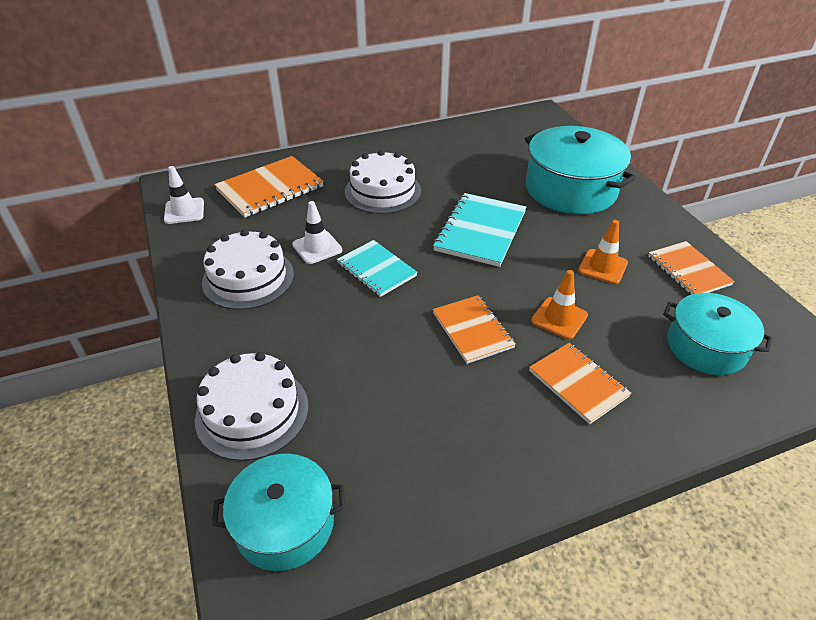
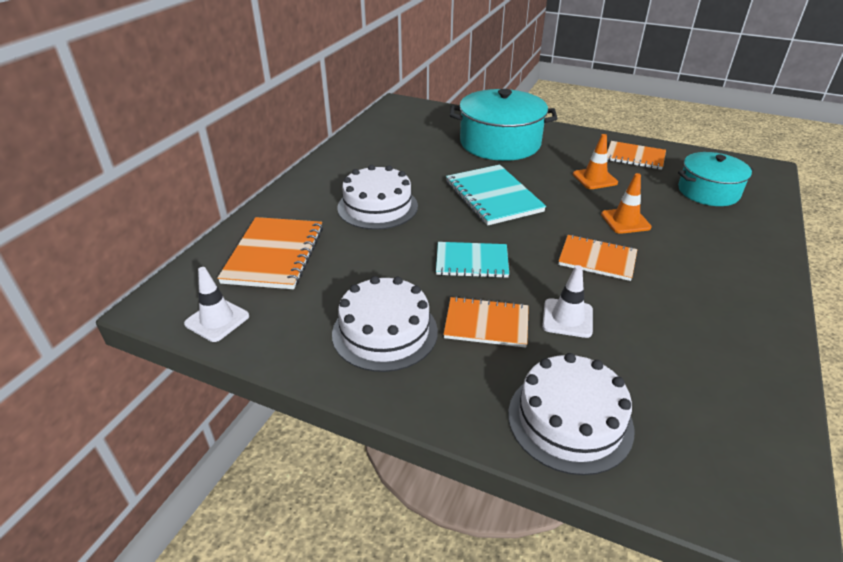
camera: 45 degrees left, 5 degrees down
turquoise pot [212,454,345,571] -> none
white traffic cone [292,201,342,264] -> white traffic cone moved to [542,265,593,338]
orange notebook [529,343,631,424] -> orange notebook moved to [443,297,529,348]

